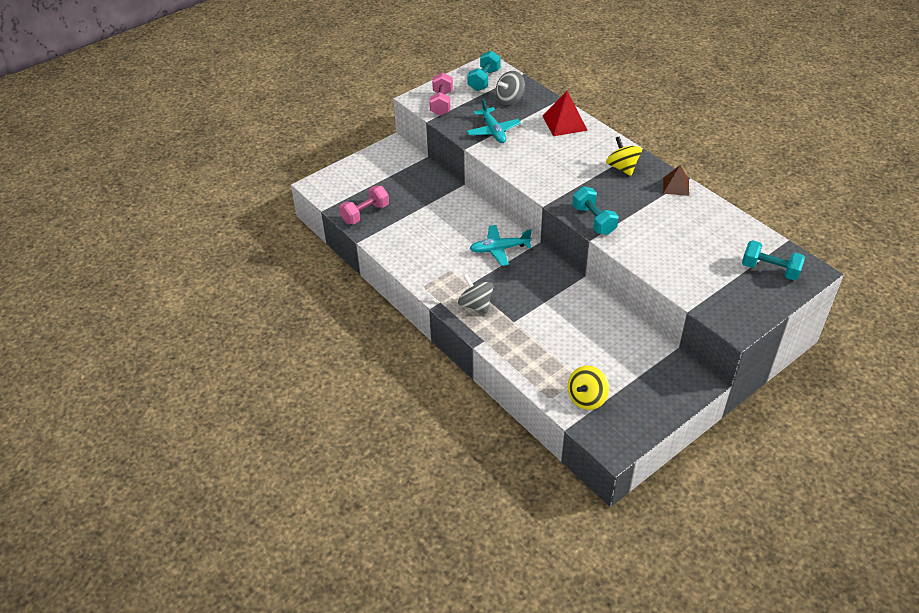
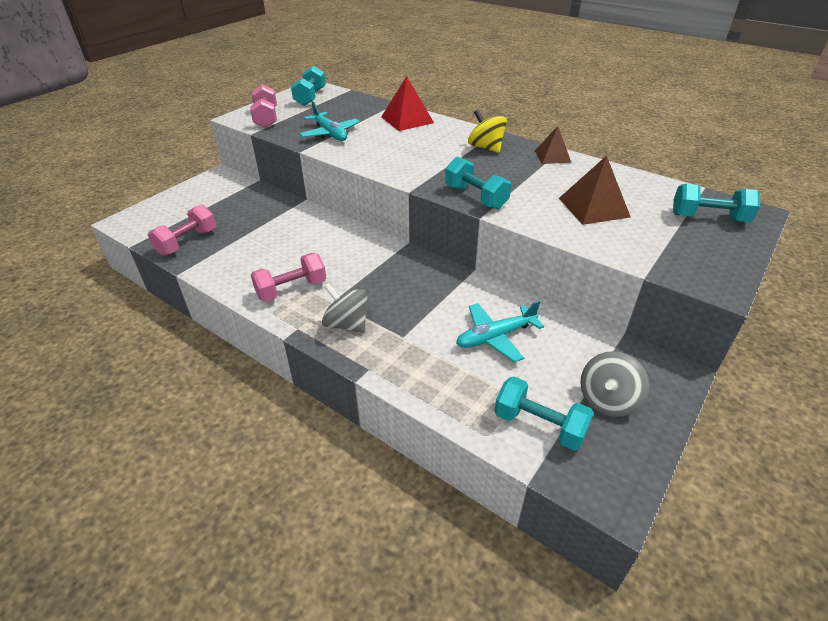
camera: 15 degrees left, 5 degrees down
turquoise plane [470,225,532,266] -> turquoise plane moved to [456,301,544,363]
grey spinning top [496,71,525,105] -> grey spinning top moved to [580,351,649,417]
yellow spinning top [567,366,609,410] -> turquoise dumbbell [494,376,594,451]
none -> pink dumbbell [251,253,326,302]
none -> brown pyramid [559,156,630,225]

